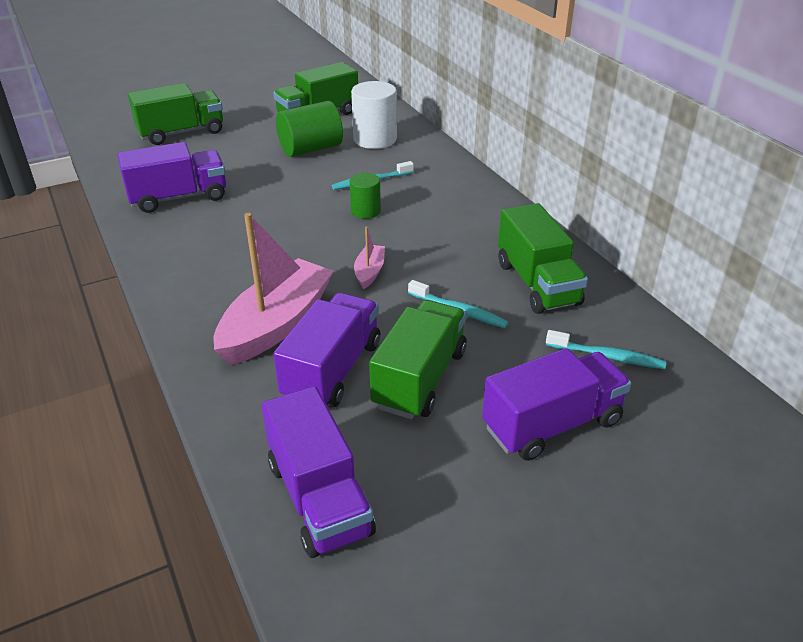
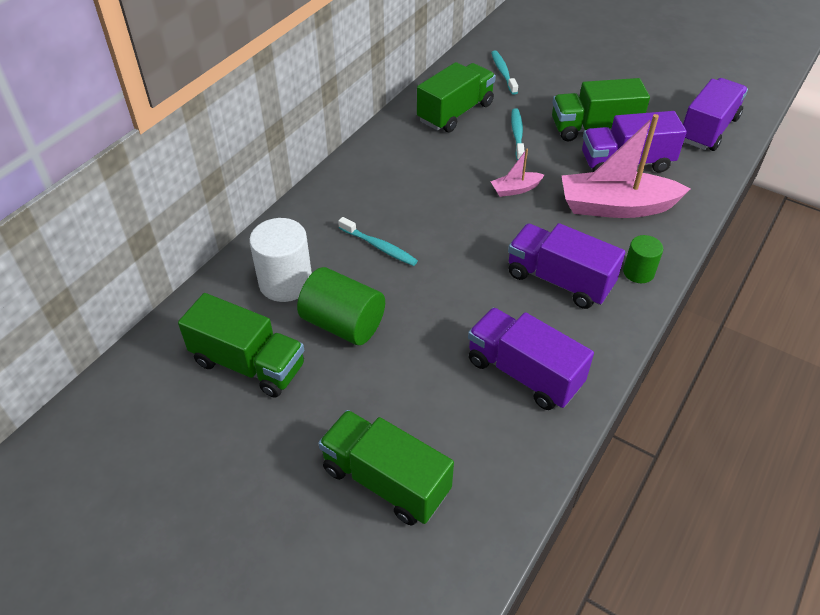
camera: 120 degrees left, 10 degrees up
green cylinder [350,173,381,219] -> green cylinder moved to [623,235,663,283]
purple truck [482,348,632,461] -> purple truck moved to [508,223,625,309]

